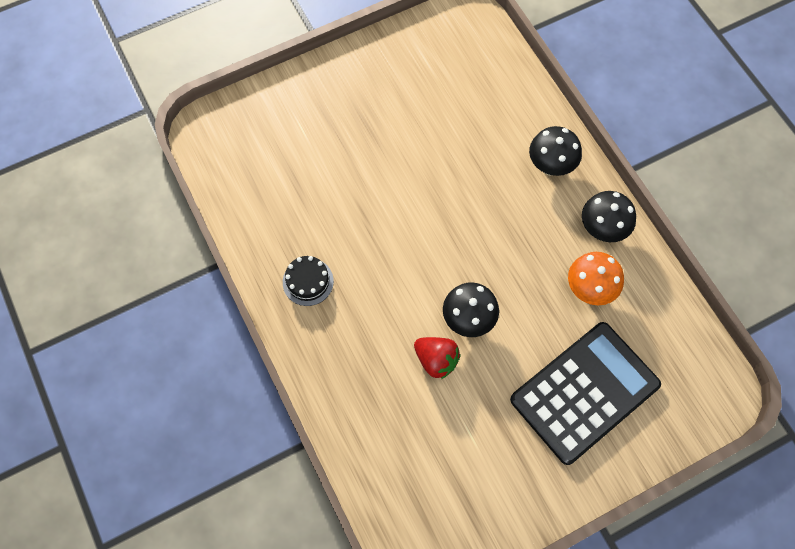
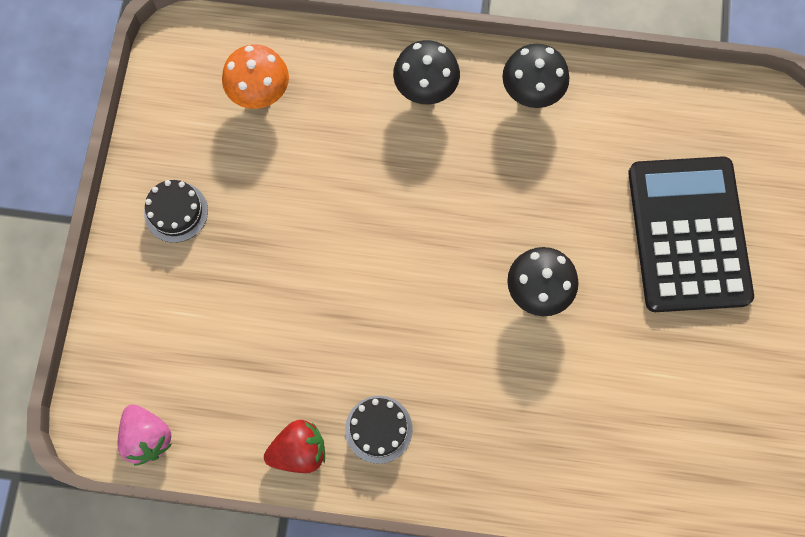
camera: 55 degrees left, 5 degrees up
red strawberry [414,337,460,379] -> red strawberry moved to [264,420,325,473]
orange mushroom [568,252,624,305] -> orange mushroom moved to [222,44,289,109]
none -> pink strawberry [117,404,172,465]
none -> black cake [144,180,208,243]

